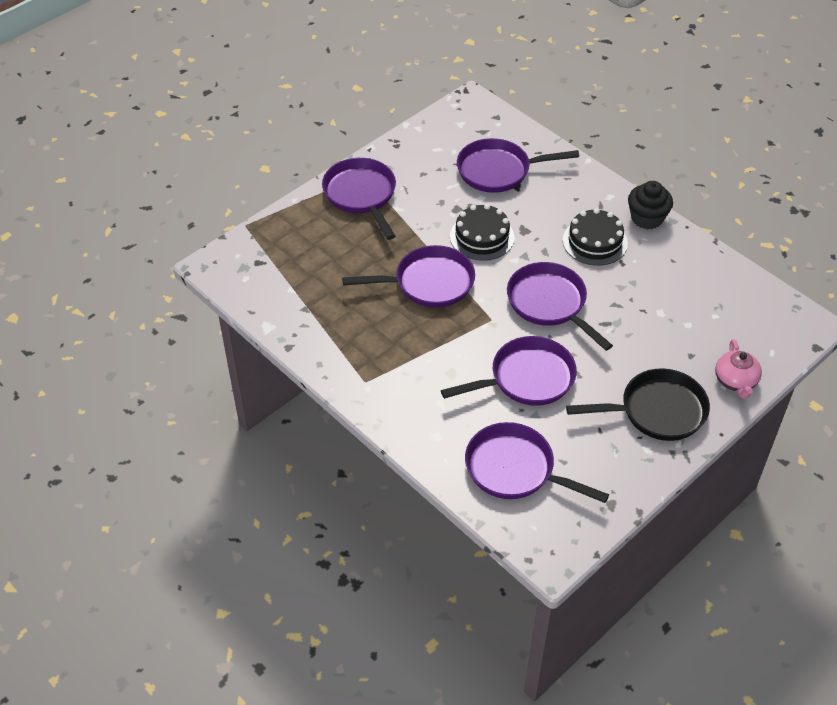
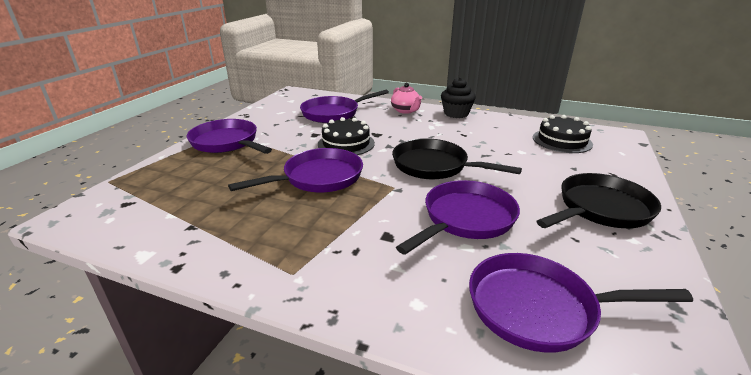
camera: 25 degrees left, 20 degrees down
purple pan [507,262,613,351] -> black pan [392,138,522,179]
black cake [563,208,628,266] -> black cake moved to [533,115,593,153]
pink teapot [715,339,762,399] -> pink teapot moved to [391,83,422,114]

